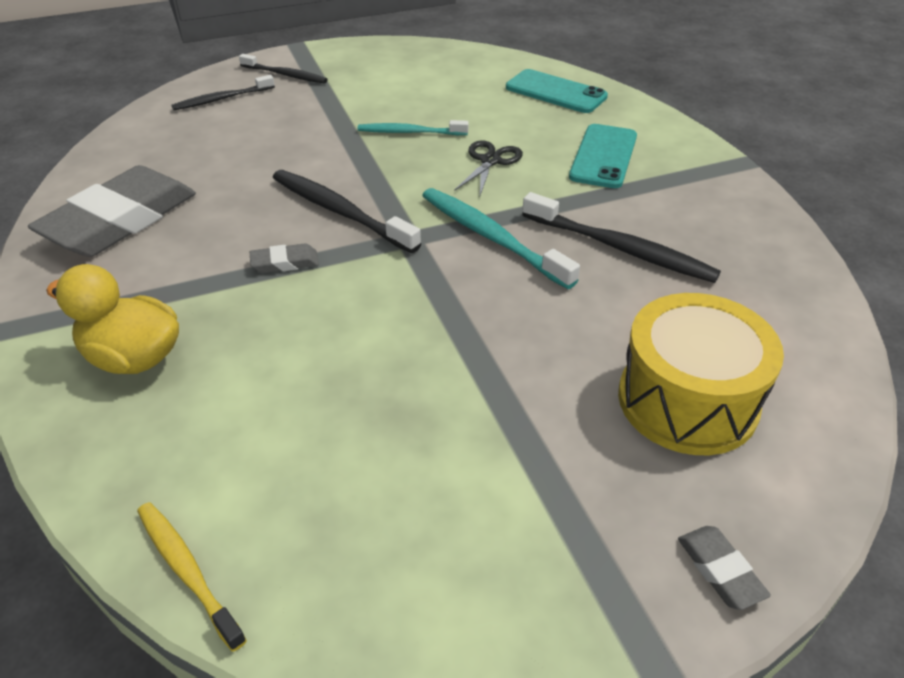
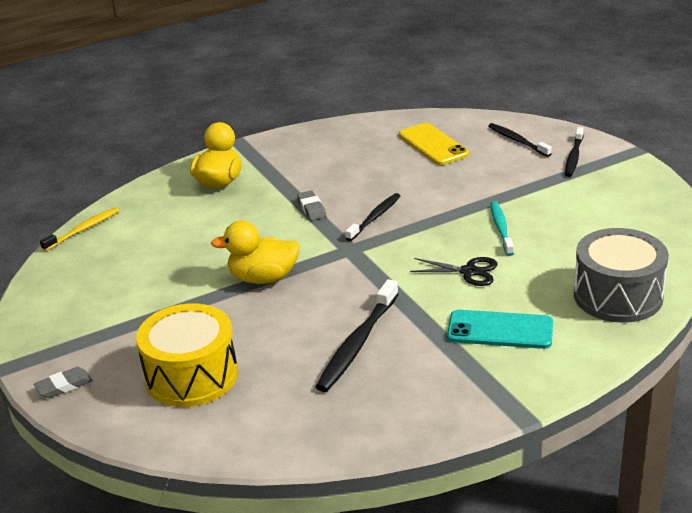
camera: 85 degrees right, 10 degrees down
grey eraser [28,165,196,257] -> none
black toothbrush [273,170,421,253] -> black toothbrush [345,193,400,241], size x0.65
turquoise toothbrush [422,188,580,289] -> none
turquoise phone [506,69,608,113] -> grey drum [574,228,669,323]
none -> yellow duck [211,221,300,284]
none -> yellow phone [399,123,469,165]

